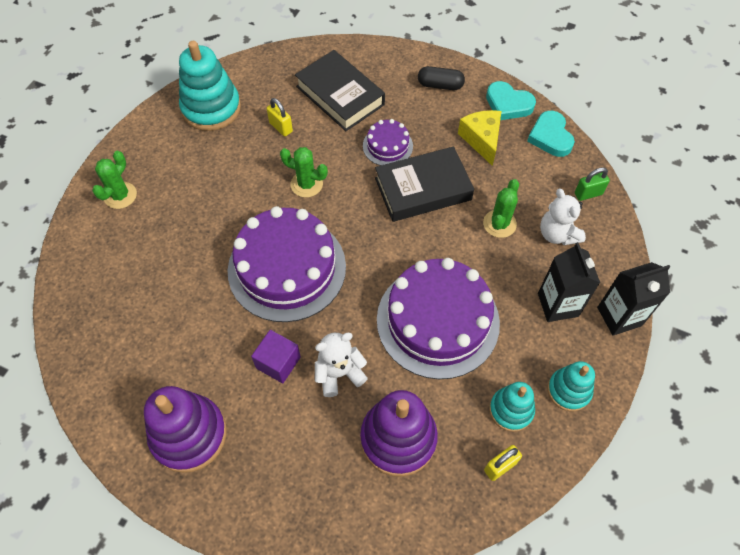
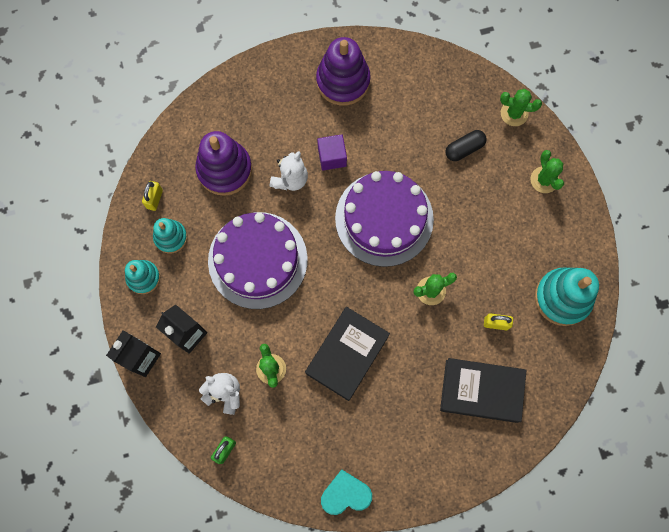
camera: 140 degrees right, 15 degrees up
purple cake [363,119,413,166] -> none
black capsule [418,66,465,90] -> black capsule moved to [445,130,487,161]
yellow cheese [458,110,501,166] -> none
turquoise heart [527,111,575,157] -> none
none -> green cactus [500,89,542,126]

